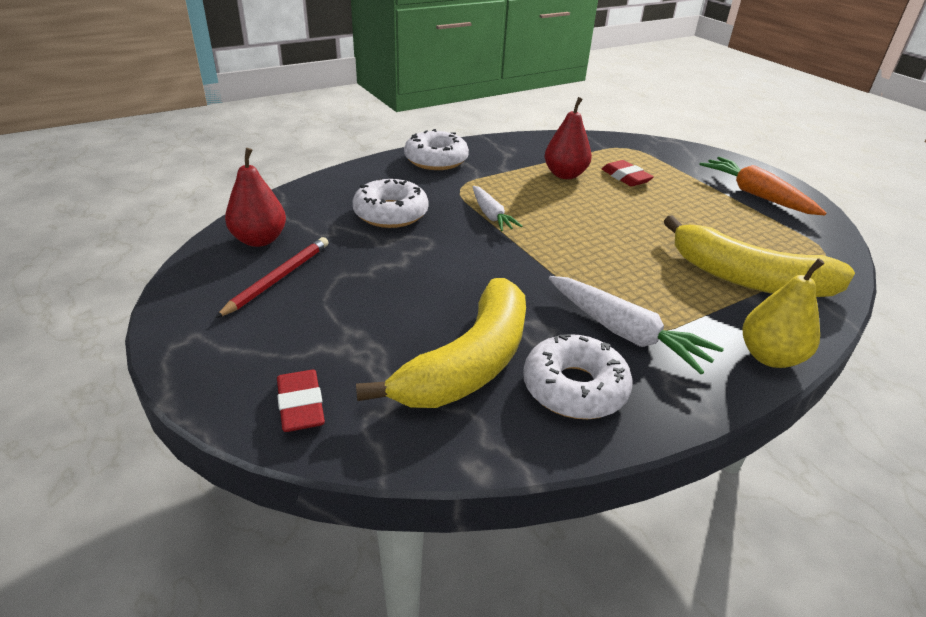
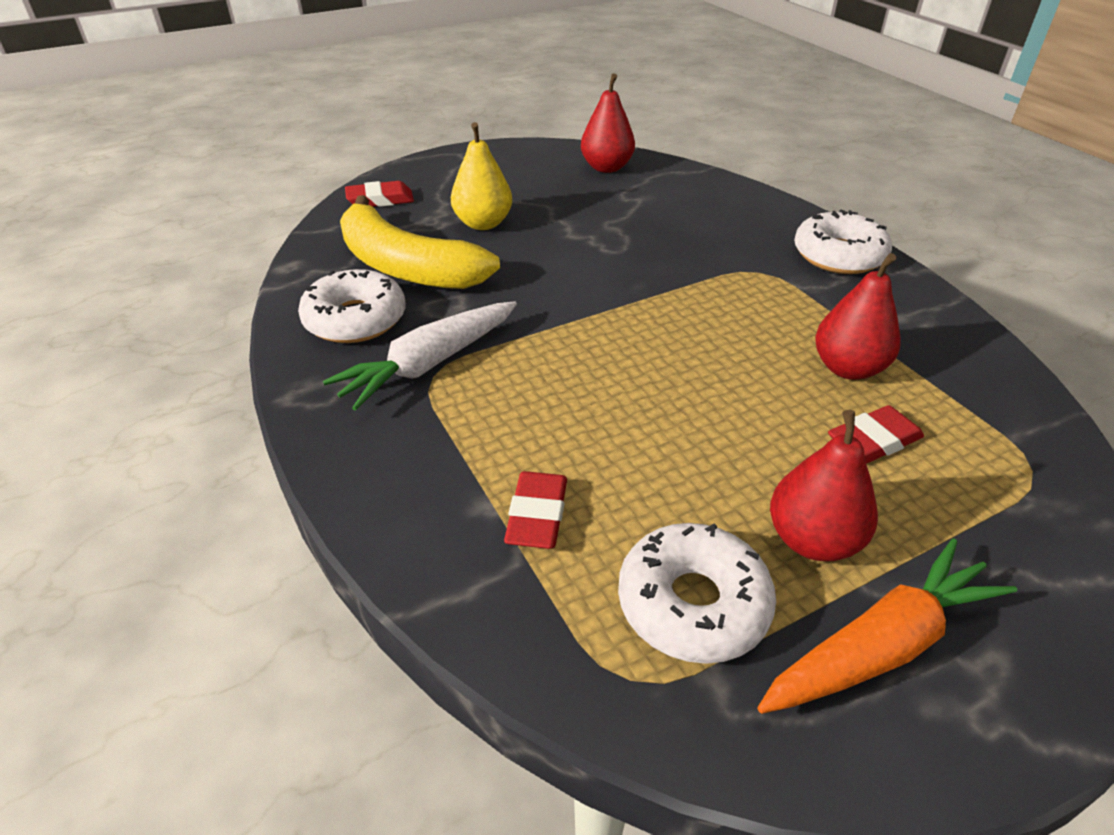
camera: 95 degrees right, 5 degrees up
red pencil [215,237,329,318] -> none
white donut [352,177,429,228] -> white donut moved to [618,523,776,664]
white carrot [473,186,523,231] -> none
yellow banana [664,215,855,297] -> red eraser [504,471,567,549]
yellow pear [742,258,825,368] -> yellow pear moved to [451,122,512,230]
none -> red pear [770,410,878,562]

